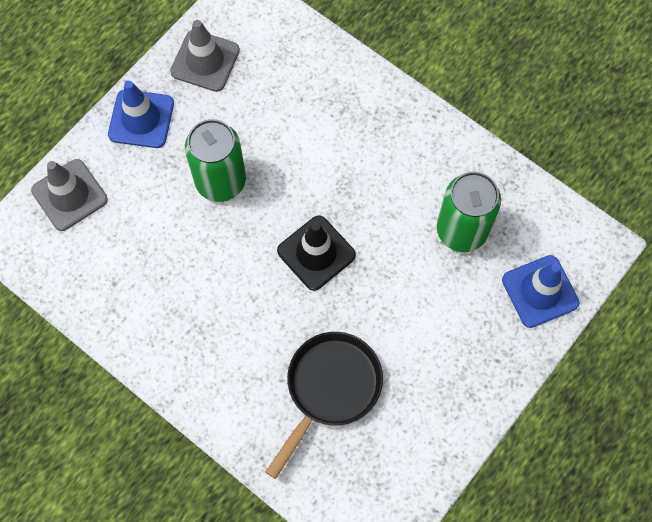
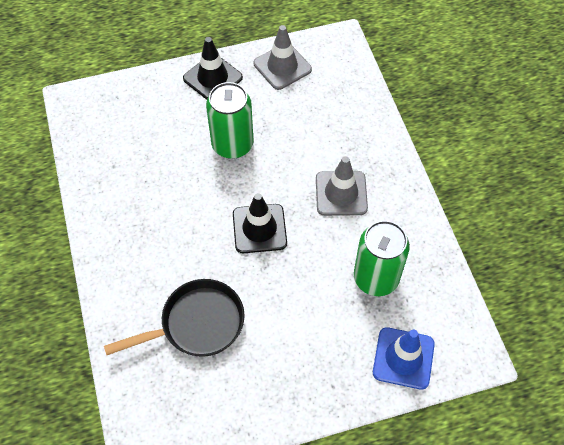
camera: 35 degrees right, 10 degrees down
grey traffic cone [31,159,108,231] -> grey traffic cone moved to [316,156,368,216]
blue traffic cone [108,81,174,148] -> black traffic cone [183,37,243,100]

